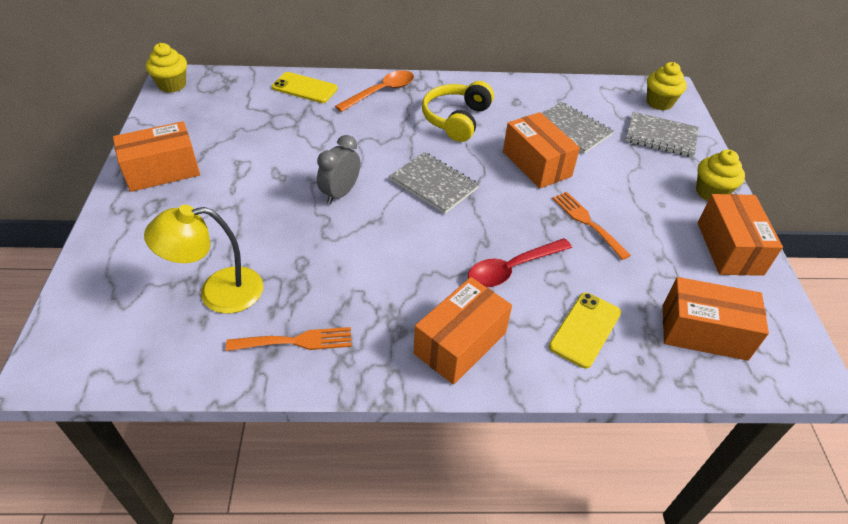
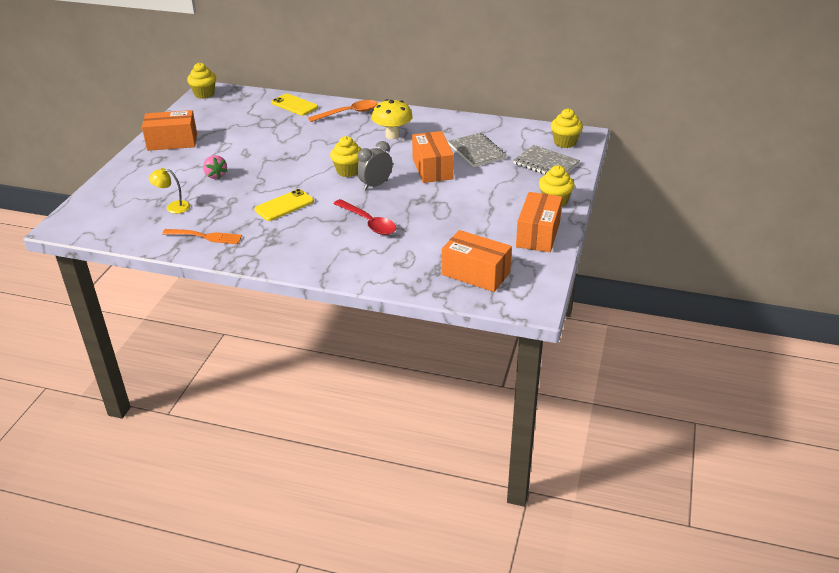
camera: 20 degrees right, 10 degrees down
yellow lamp [144,205,263,314] -> yellow lamp [149,168,190,214], size x0.58
grey clock [317,135,360,204] -> grey clock moved to [357,141,393,190]
grey notebook [390,152,479,214] -> yellow cupcake [330,136,362,177]
orange box [414,277,512,385] -> none
yellow headphones [422,81,494,142] -> yellow mushroom [371,99,413,139]
red spoon [468,238,572,287] -> red spoon turned 120 degrees counterclockwise [333,199,397,235]
yellow phone [549,292,621,369] -> yellow phone moved to [254,189,314,221]
orange fork [552,192,631,260] -> none
none -> pink strawberry [203,155,227,179]

